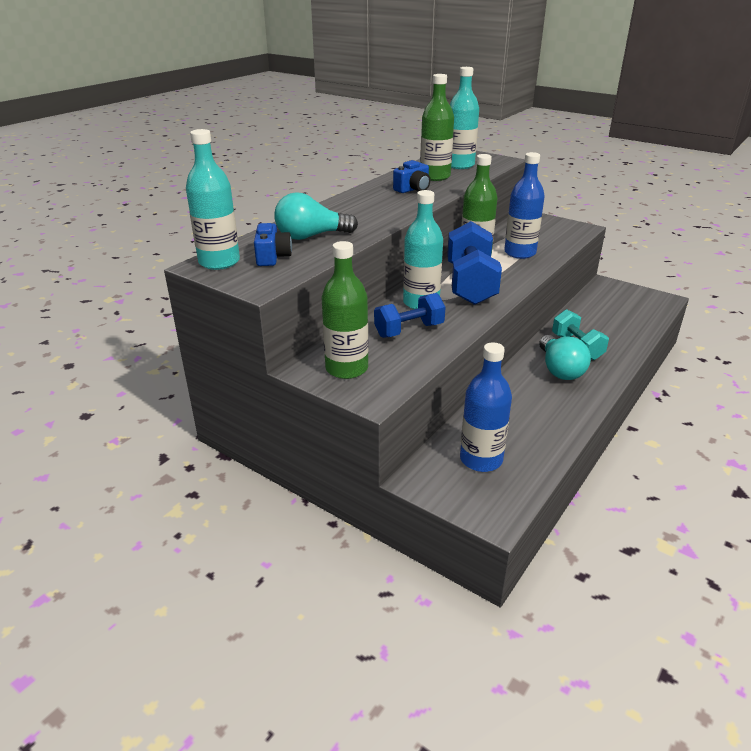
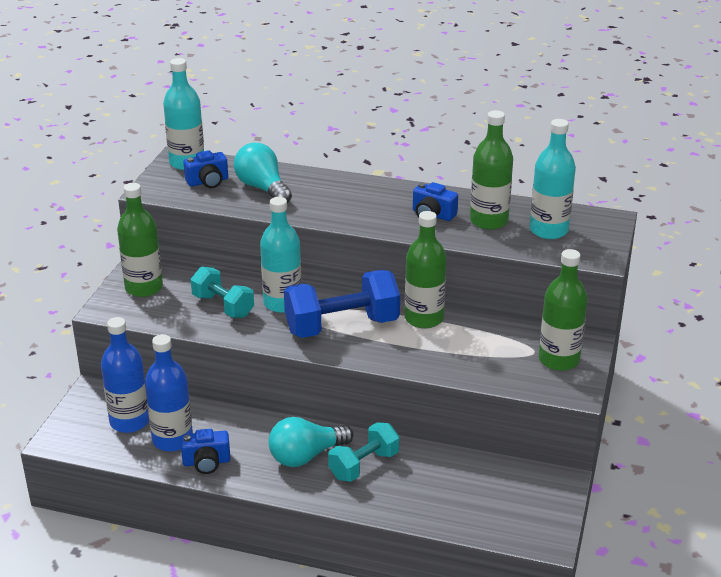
camera: 70 degrees right, 0 degrees up
blue dumbbell [374,293,446,338] -> turquoise dumbbell [191,266,254,318]
blue bottle [504,152,545,259] -> blue bottle moved to [145,334,193,452]
none -> blue camera [181,429,230,474]
none -> green bottle [539,249,588,371]

